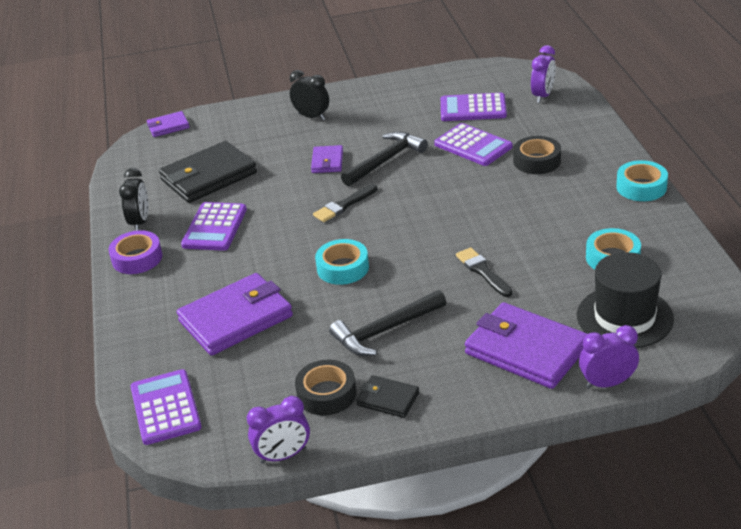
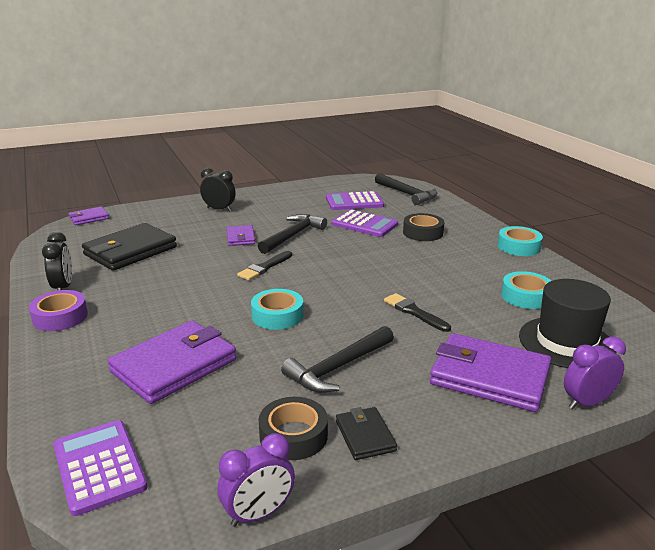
camera: 15 degrees left, 10 degrees down
purple calculator [181,202,247,251] -> none
black wallet [356,375,419,418] -> black wallet turned 60 degrees clockwise [336,407,397,460]
purple clock [531,45,556,103] -> black hammer [375,173,437,205]

